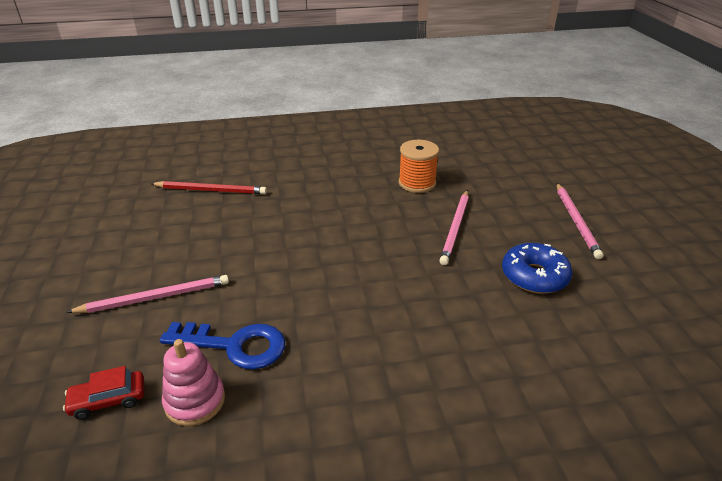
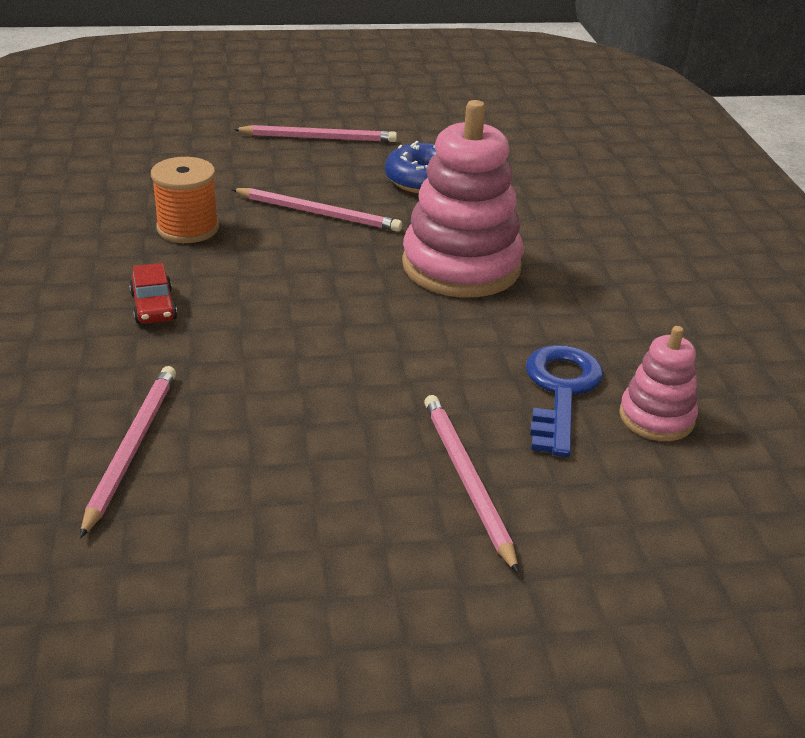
camera: 90 degrees left, 0 degrees up
red car [63,366,144,420] -> red car moved to [129,263,177,324]
red pencil [151,181,267,194] -> pink pencil [80,366,176,538]
none -> pink stacking toy [402,100,523,298]

